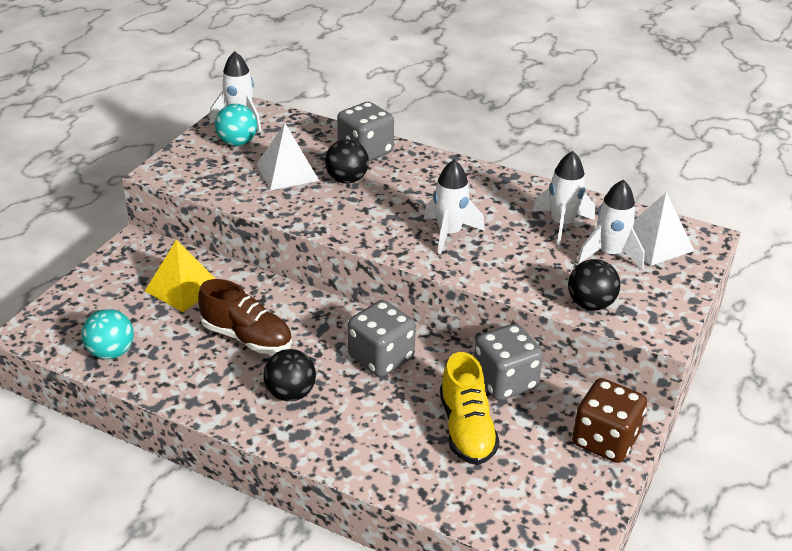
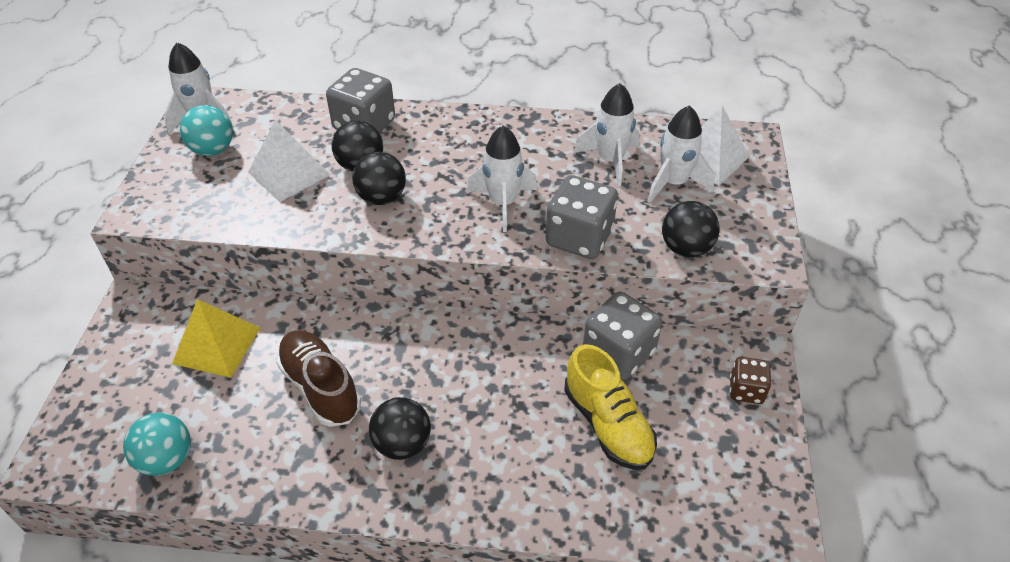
camera: 20 degrees left, 10 degrees up
brown shoe [198,279,292,354] -> brown shoe turned 135 degrees counterclockwise [276,330,361,427]
grey dice [348,300,416,377] -> grey dice moved to [546,175,618,259]
brown dice [572,378,647,463] -> brown dice [730,357,771,404], size x0.57
none -> black ball [352,152,406,205]

